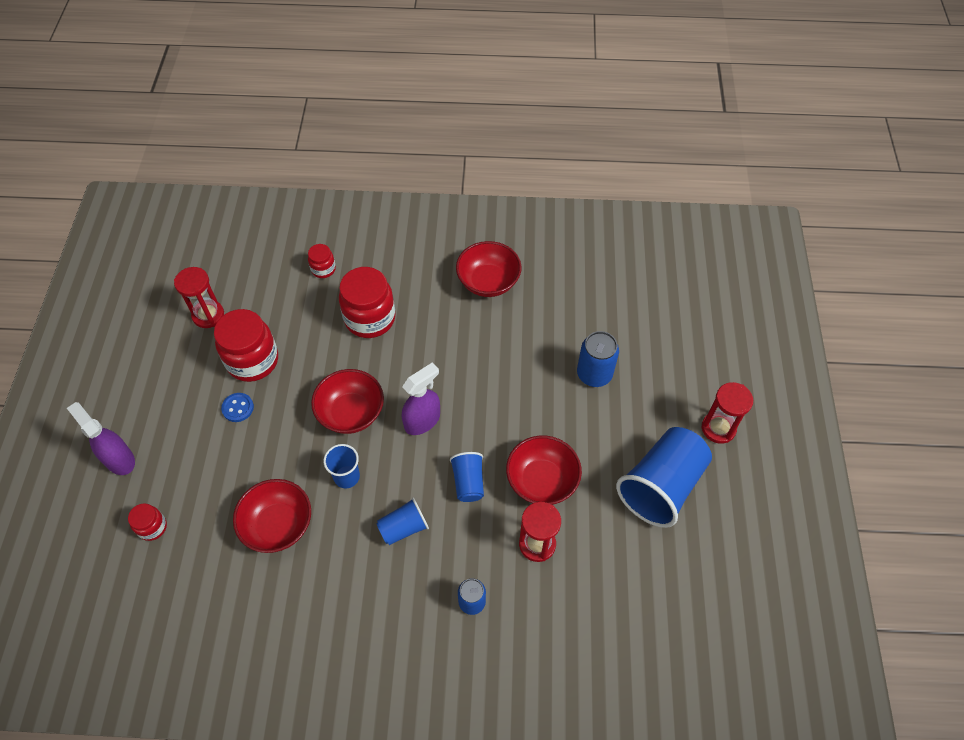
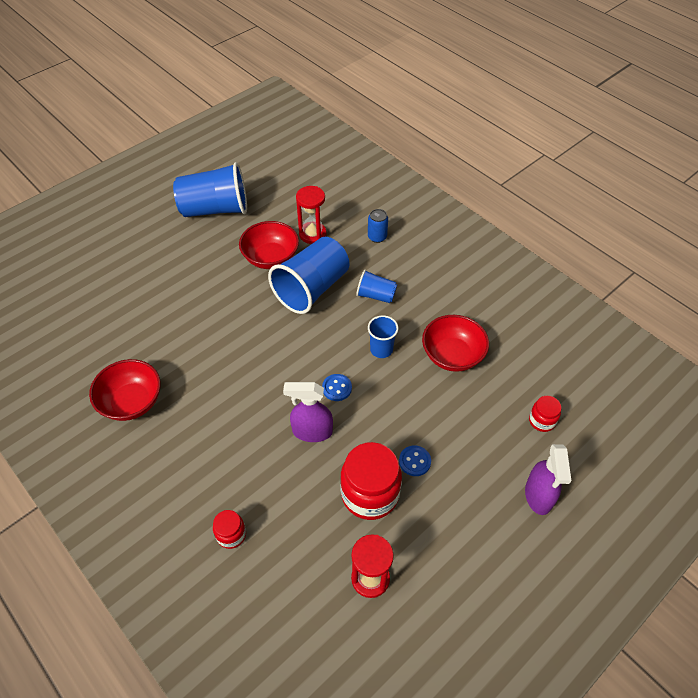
camera: 135 degrees left, 5 degrees down
red bowl [311,369,384,434] -> blue button [322,374,352,401]
red jar [339,267,395,338] -> none
purple spray bottle [402,362,440,435] -> purple spray bottle moved to [283,382,333,442]
blue cup [450,452,484,502] -> blue cup [268,237,350,314], size x1.97
blue can [577,331,619,387] -> none
red hourglass [702,382,753,444] -> none

